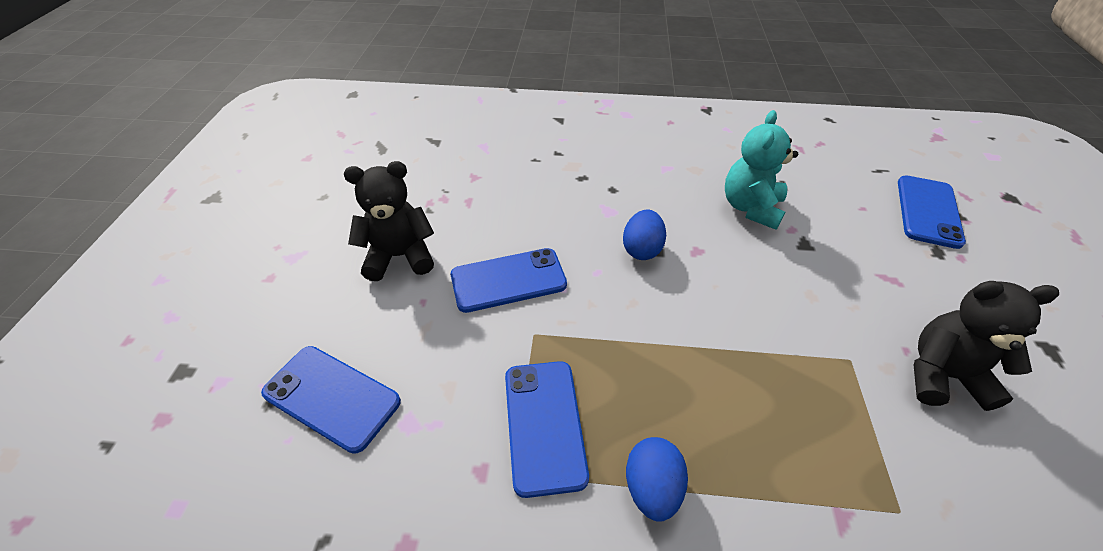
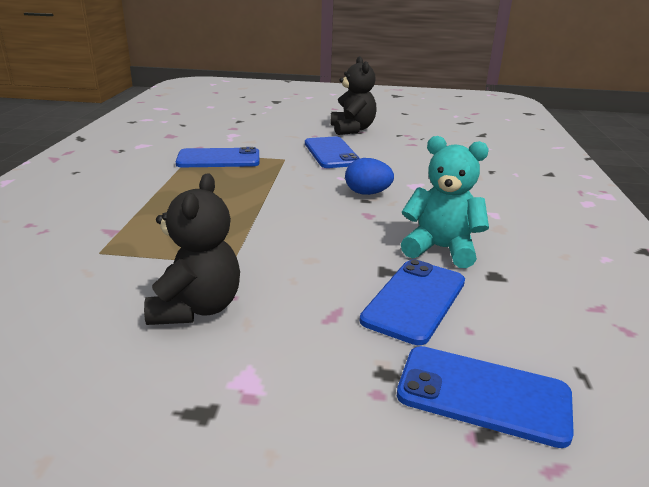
camera: 90 degrees right, 20 degrees down
blue phone [261,346,401,454] -> blue phone moved to [360,259,465,345]
blue egg [626,437,688,522] -> none

